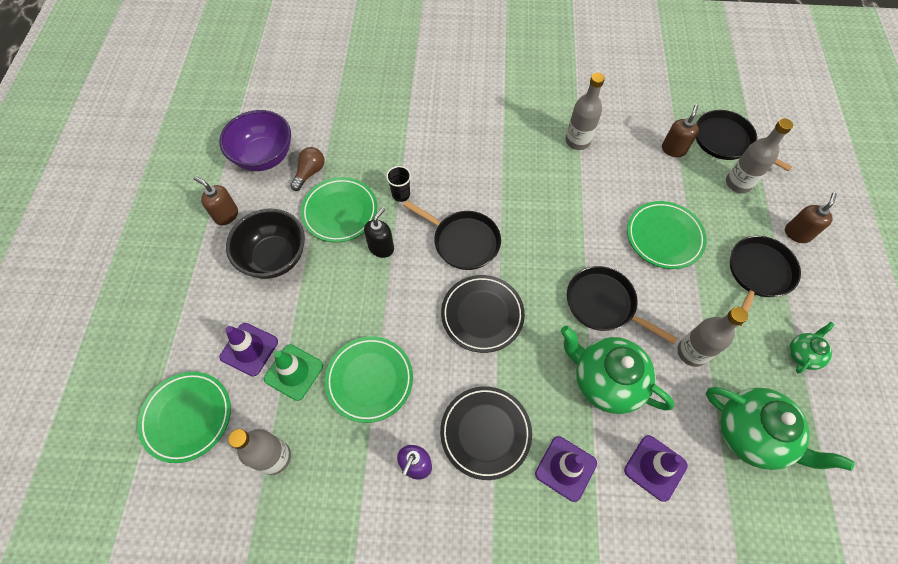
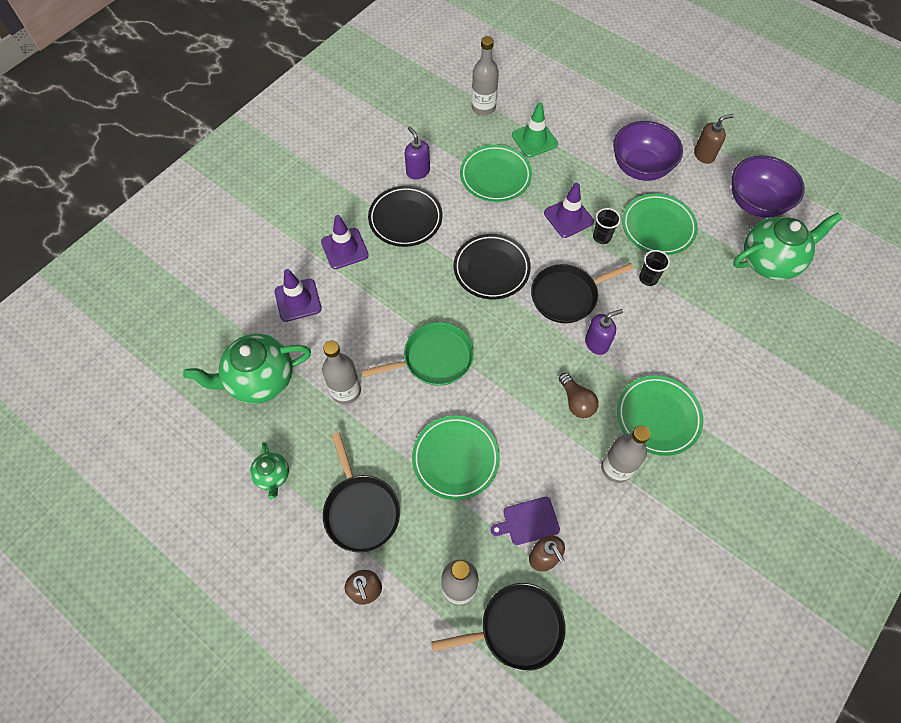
camera: 125 degrees right, 0 degrees up
green plate [138,372,231,463] -> green plate moved to [617,375,703,456]
purple traffic cone [219,323,278,377] -> purple traffic cone moved to [544,183,594,238]
black bowl [226,209,305,279] -> purple bowl [613,121,683,181]
brown light bulb [290,147,325,191] -> brown light bulb moved to [559,373,599,418]
black soap dispenser [364,207,394,258] -> black cup [593,208,621,244]
green teapot [561,326,675,414] -> green teapot moved to [733,213,843,280]
black pan [567,266,677,344] -> green pan [361,322,474,386]
none -> purple cutting board [491,497,560,545]
none -> purple soap dispenser [585,309,623,355]

